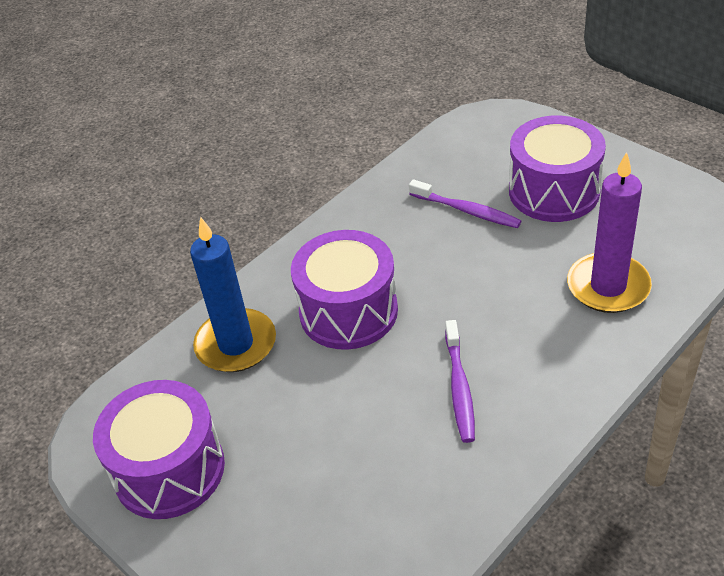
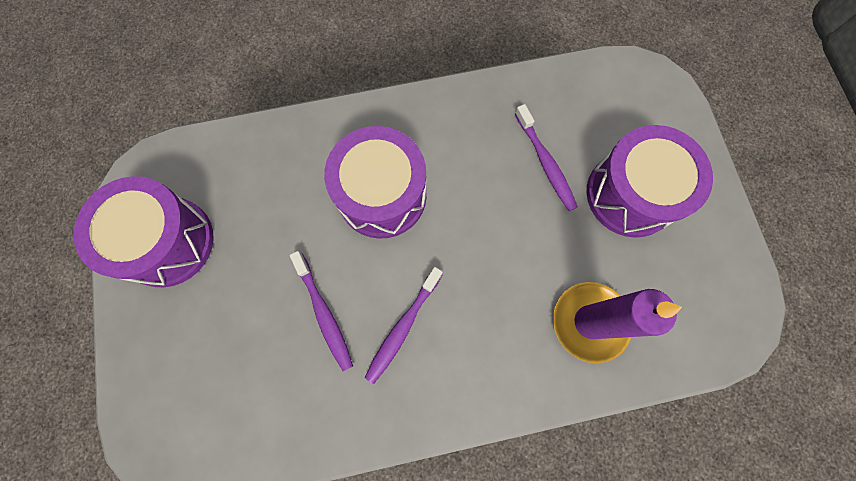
camera: 30 degrees right, 30 degrees up
blue candle [190,217,276,372] -> none
none -> purple toothbrush [290,251,353,371]

